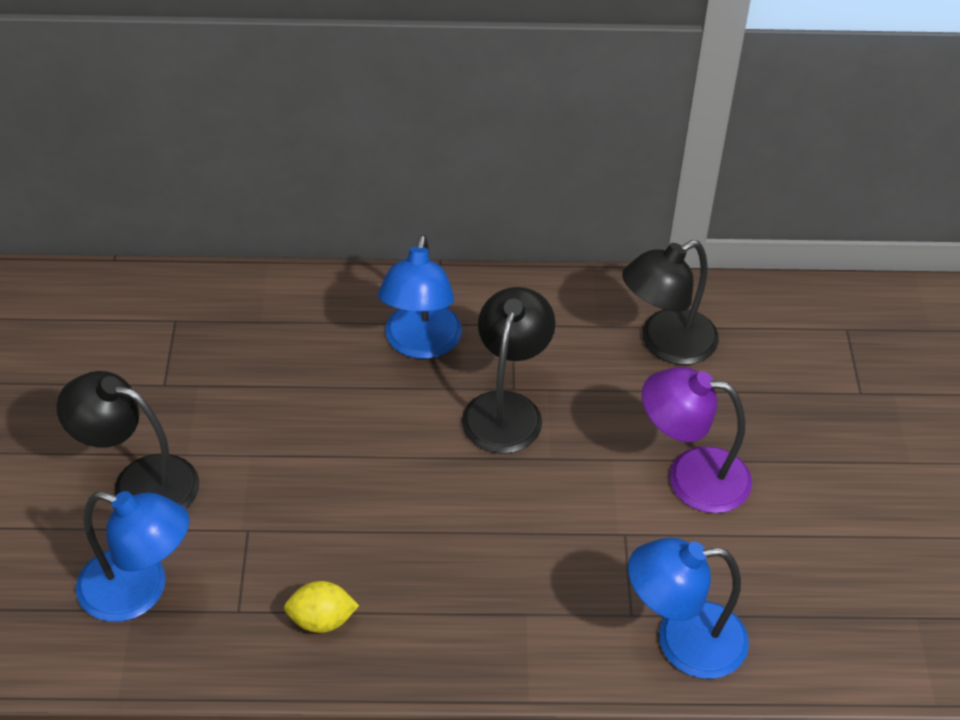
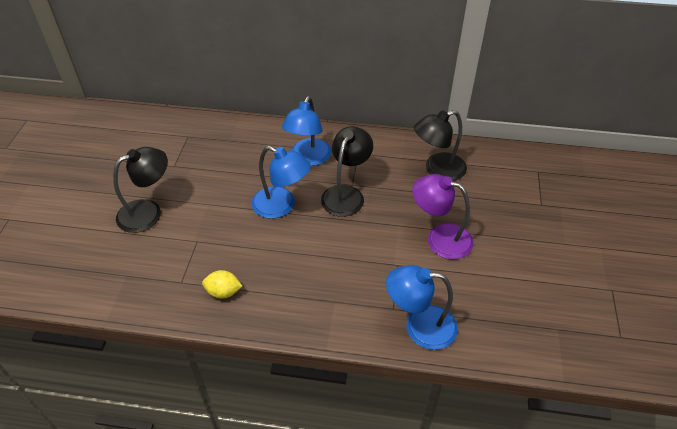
camera: 10 degrees right, 0 degrees up
black lamp [57,371,199,509] -> black lamp turned 120 degrees clockwise [113,147,168,233]
blue lamp [76,491,189,622] -> blue lamp moved to [251,146,311,219]

